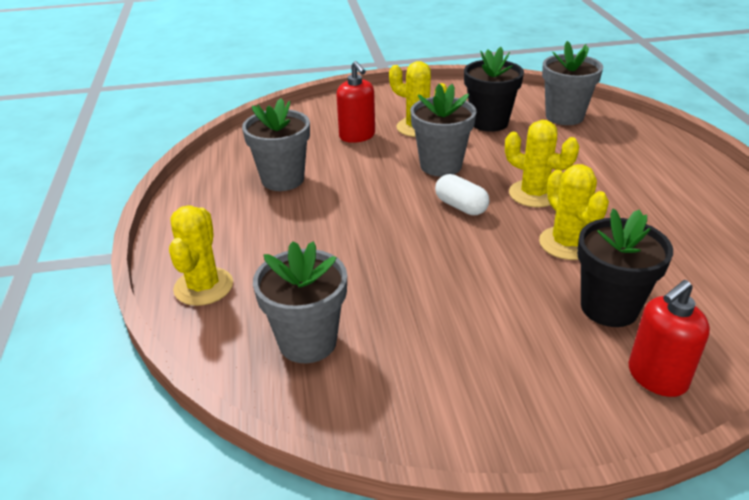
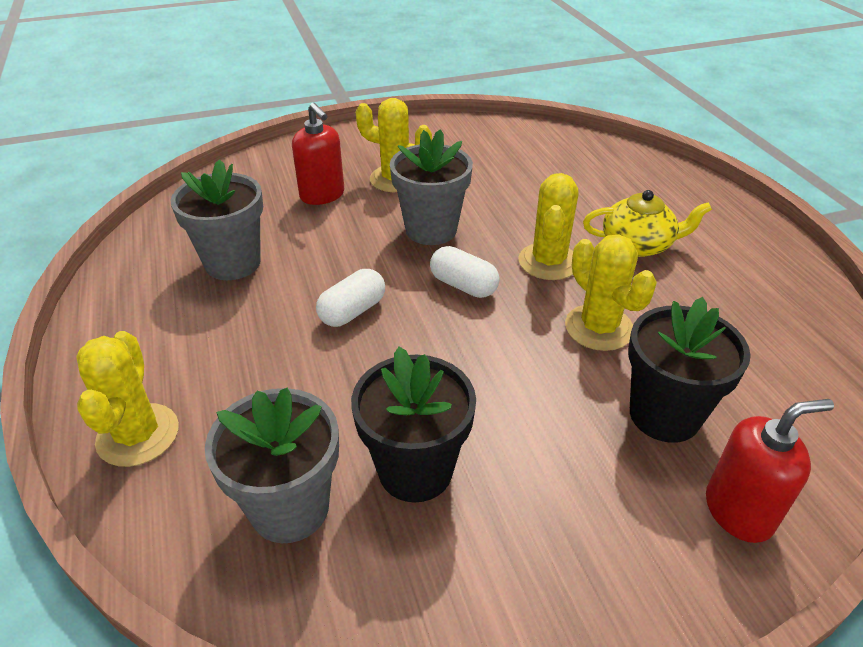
camera: 10 degrees left, 5 degrees up
black flower pot [464,47,524,132] -> black flower pot moved to [351,347,476,502]
yellow cactus [505,120,579,207] -> yellow cactus turned 75 degrees clockwise [519,173,579,280]
grey flower pot [542,41,603,125] -> none
red soap dispenser [629,280,710,397] -> red soap dispenser turned 150 degrees counterclockwise [706,399,834,543]
none -> white capsule [316,269,385,327]
none -> yellow teapot [583,190,712,257]

